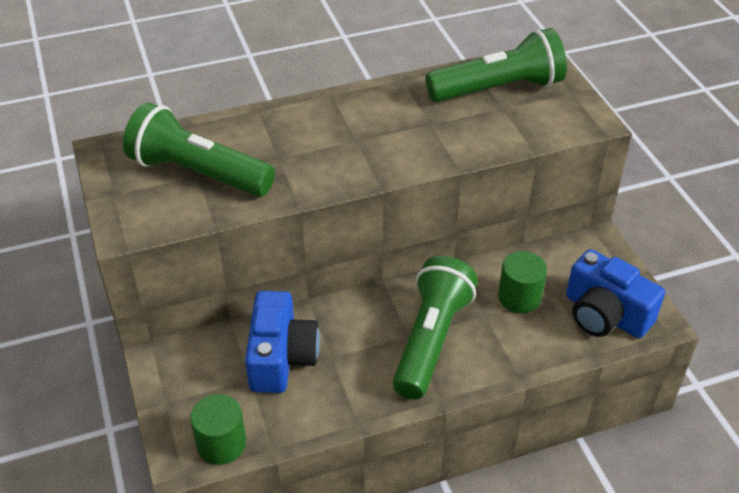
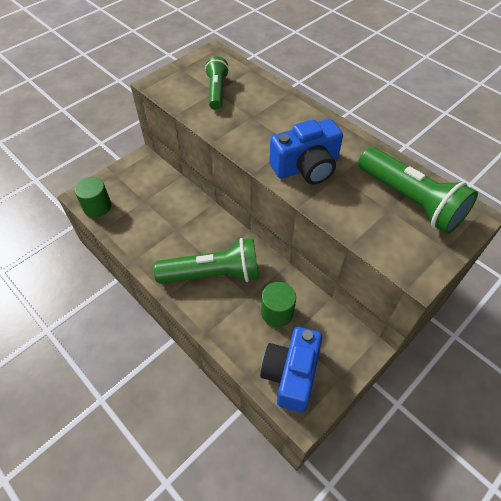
camera: 65 degrees right, 10 degrees up
green flashlight [123,102,275,197] -> green flashlight [205,56,229,110], size x0.60
blue camera [245,291,320,393] -> blue camera moved to [269,119,343,184]

